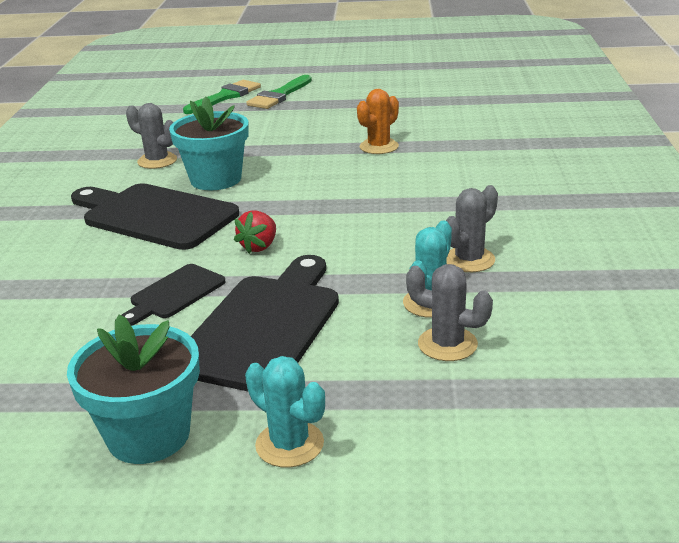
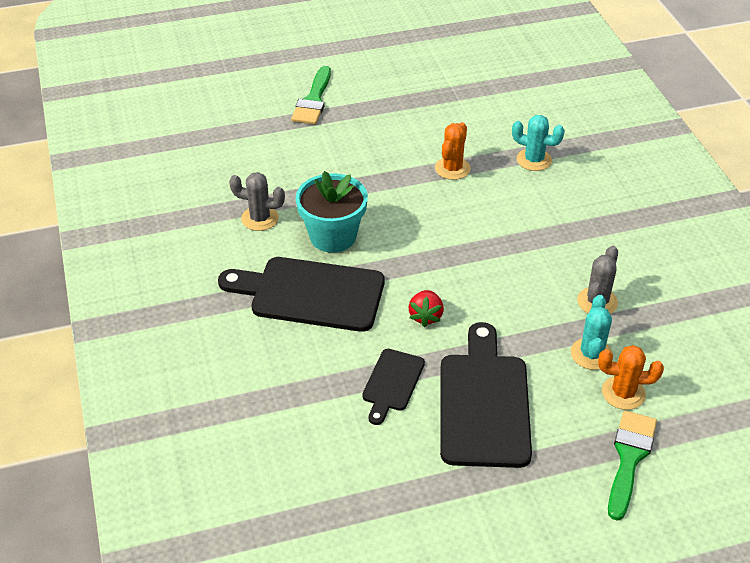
camera: 20 degrees left, 15 degrees up
turquoise flower pot [67,315,200,464] -> none
green brush [183,80,261,114] -> green brush moved to [608,410,657,521]
turquoise cactus [245,356,325,468] -> turquoise cactus moved to [512,115,565,171]
grey cactus [406,264,493,361] -> orange cactus [598,345,664,410]

